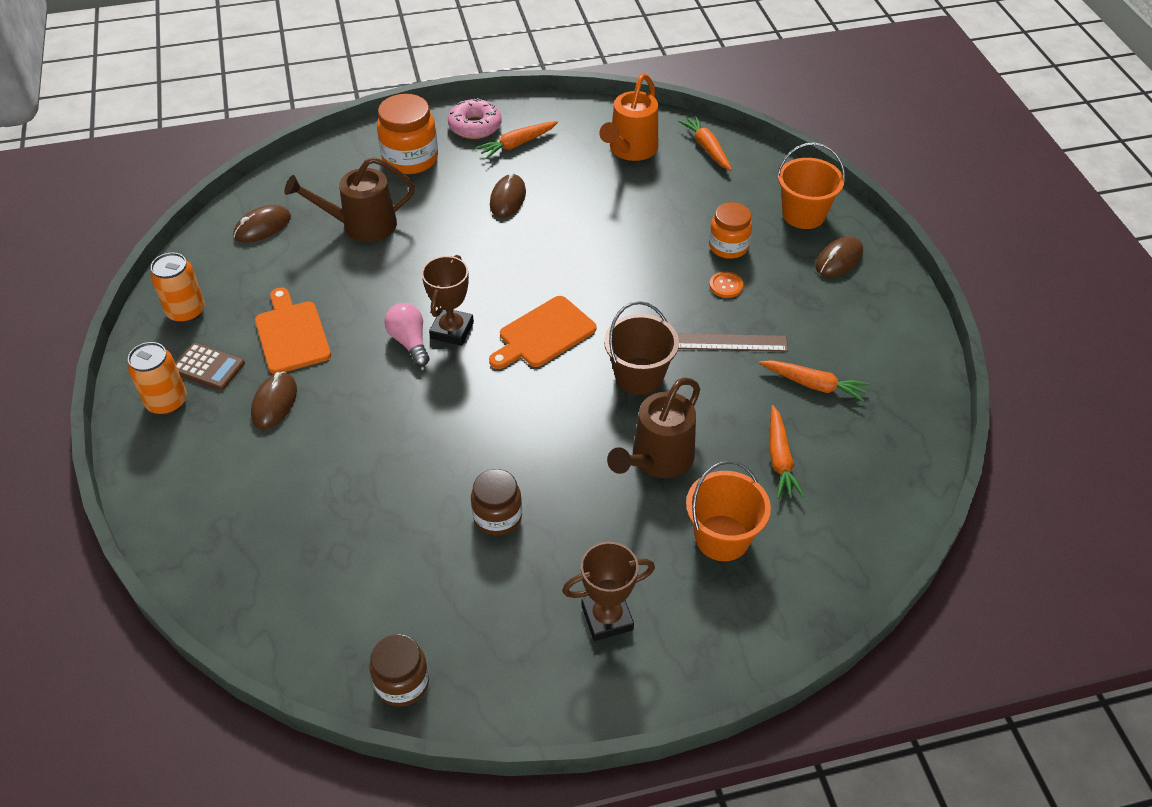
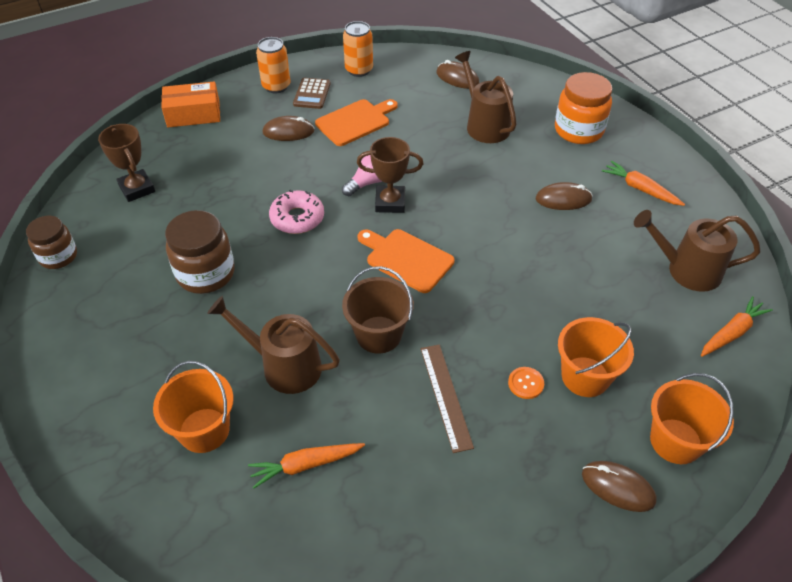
camera: 75 degrees right, 0 degrees up
pink donut [448,98,502,139] -> pink donut moved to [269,190,324,234]
brown jar [471,469,522,536] -> brown jar [165,210,235,294], size x1.51
brown trophy [562,542,655,641] -> brown trophy moved to [98,124,155,202]
orange watering can [599,74,658,161] -> brown watering can [634,210,761,292]
orange jar [709,202,752,259] -> orange bucket [558,317,634,397]
orange carrot [759,360,869,402] -> none
none -> orange box [161,81,220,127]

